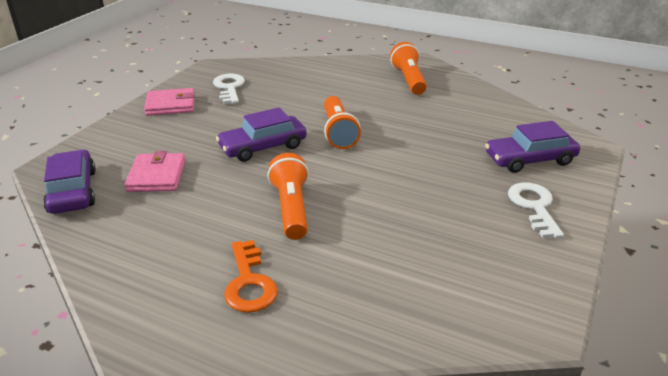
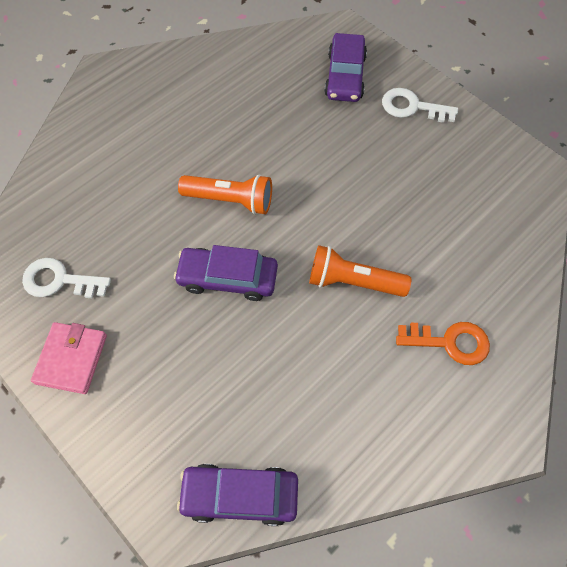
camera: 70 degrees left, 30 degrees up
pink wallet [124,151,185,192] -> none
purple car [216,107,307,162] -> purple car turned 105 degrees clockwise [174,245,278,301]
orange flashlight [390,42,427,95] -> none

